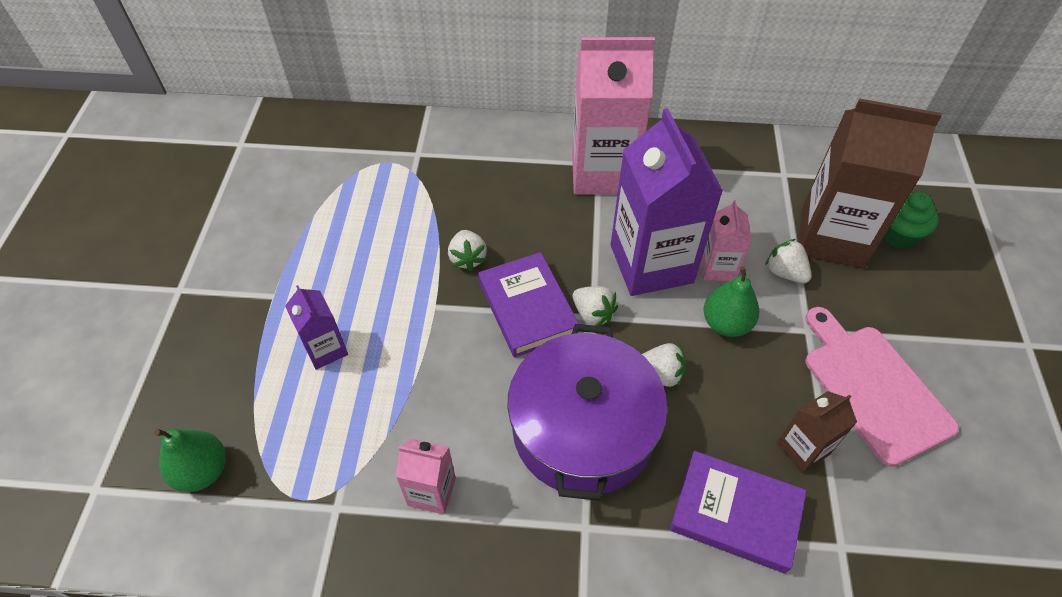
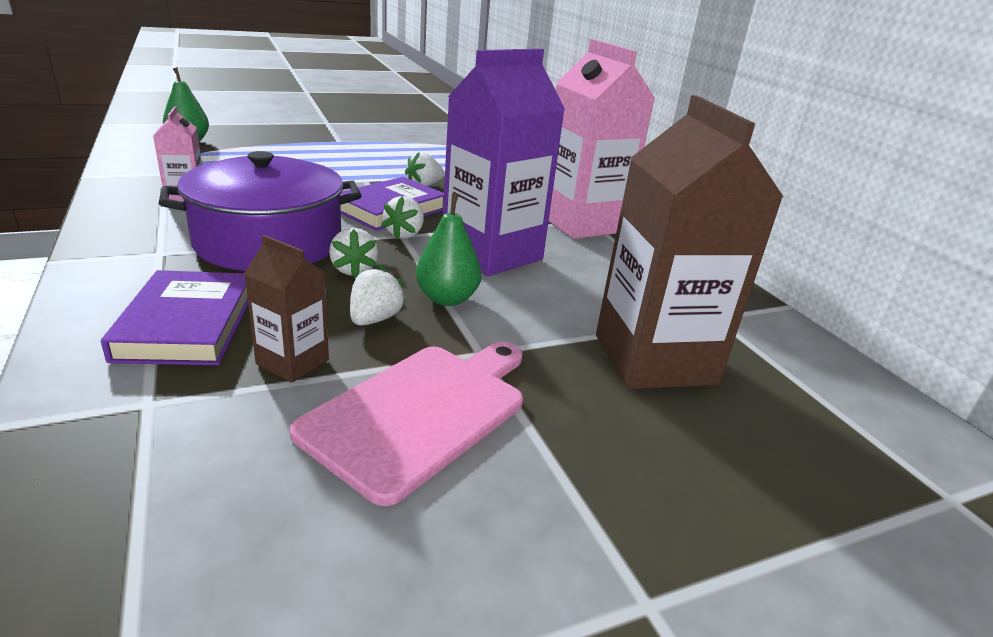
camera: 60 degrees right, 25 degrees down
purple carton [285,285,348,370] -> none
pink carton [701,200,752,281] -> none
white strawberry [765,239,812,284] -> white strawberry moved to [350,266,406,326]
green cupcake [883,191,939,249] -> none

